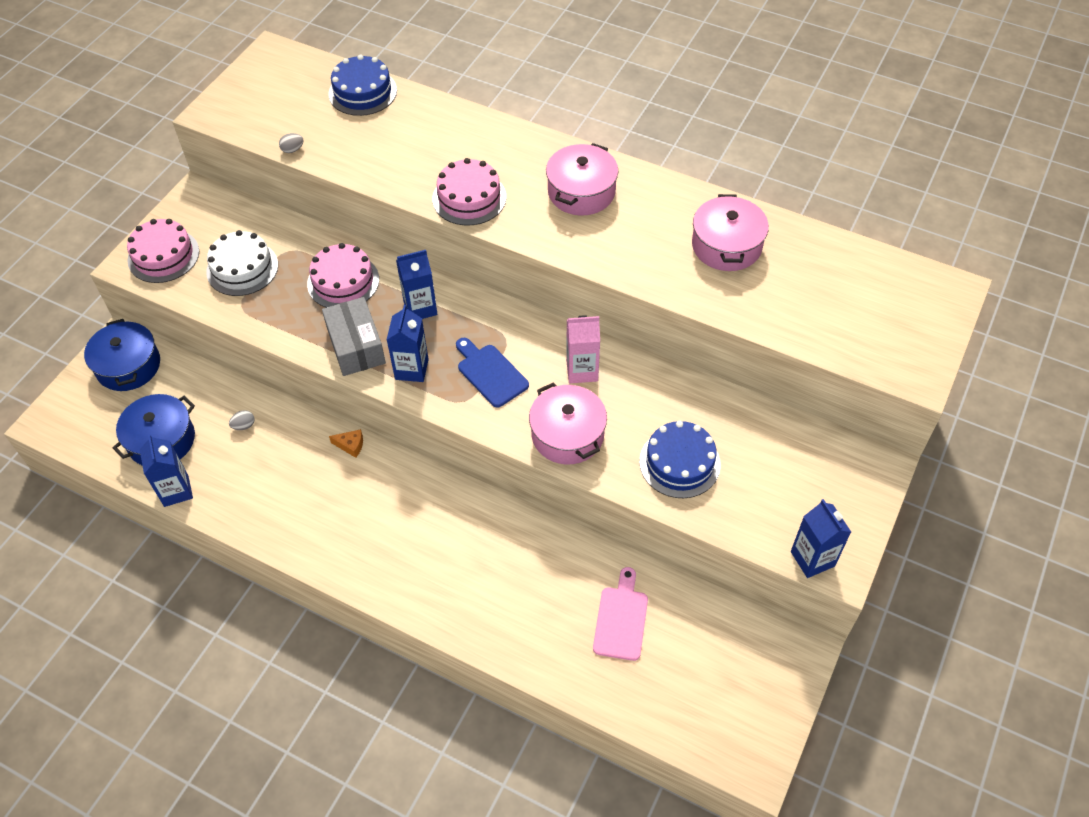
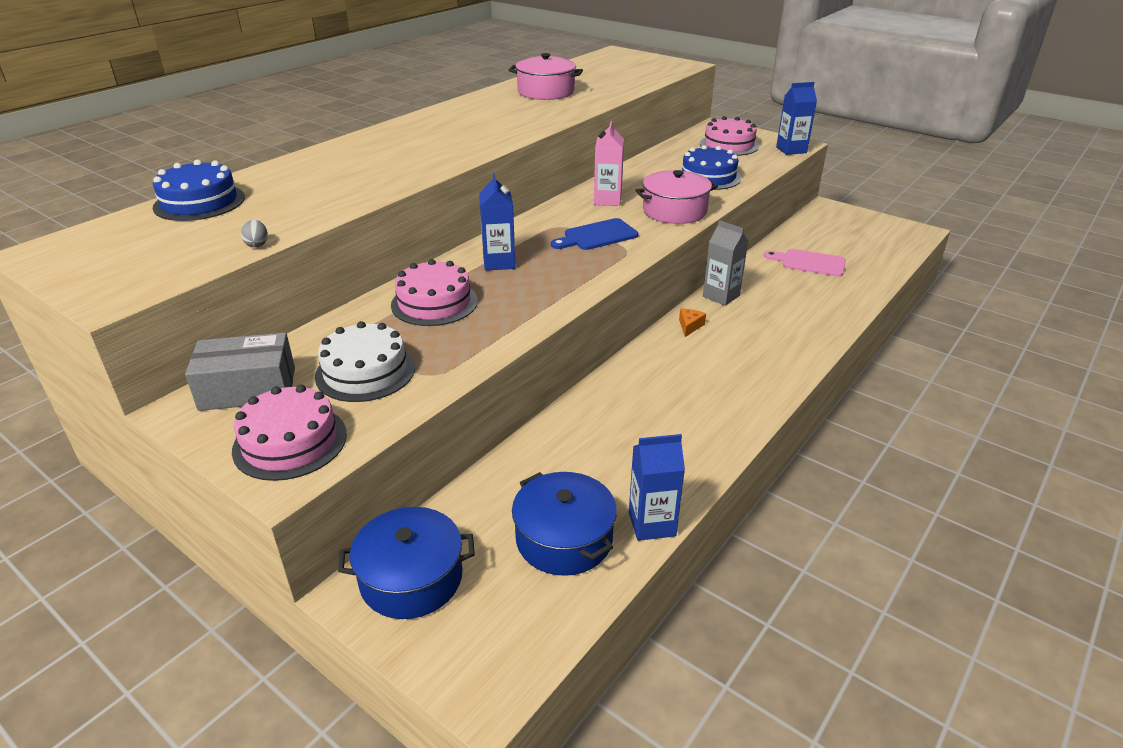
camera: 80 degrees left, 20 degrees down
grey egg [229,410,255,430] -> none
grey box [322,297,386,376] -> grey box moved to [185,333,295,411]
orange cheese [329,429,363,458] -> orange cheese moved to [679,309,706,337]
blue carton [387,305,429,382] -> none
pink cake [432,158,506,226] -> pink cake moved to [700,116,759,156]
pink pot [546,143,618,215] -> none
none -> grey carton [703,220,748,306]

